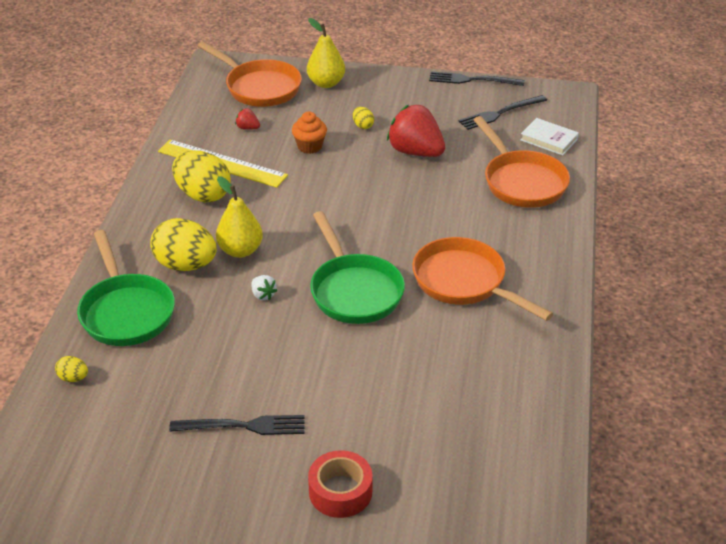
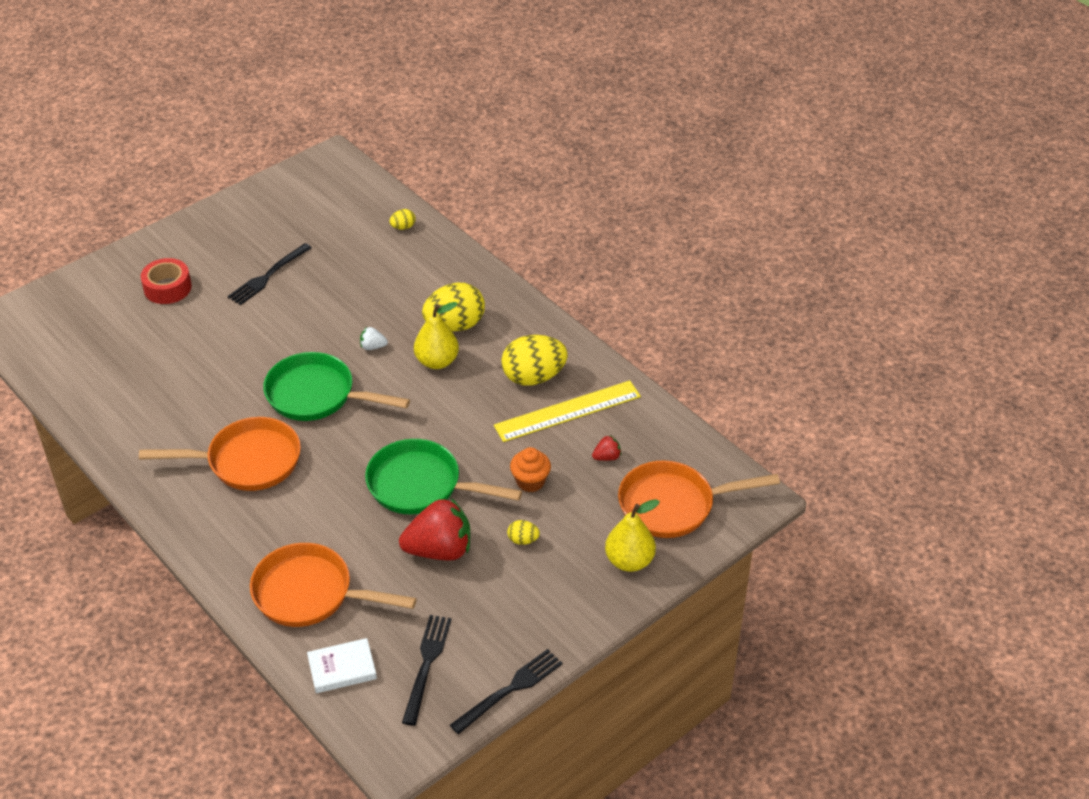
camera: 130 degrees right, 5 degrees up
green pan [77,230,175,346] -> green pan moved to [365,439,522,514]

